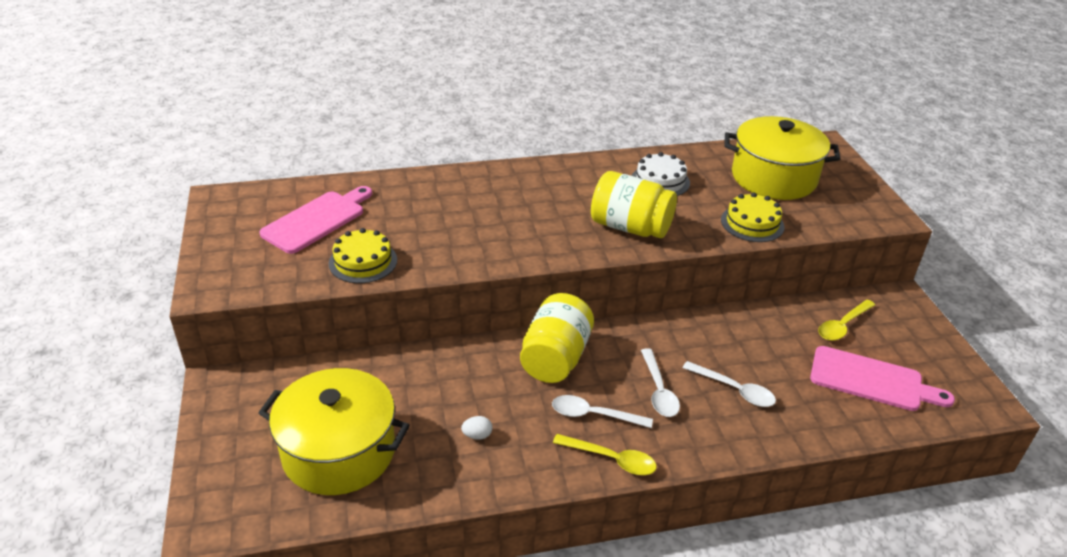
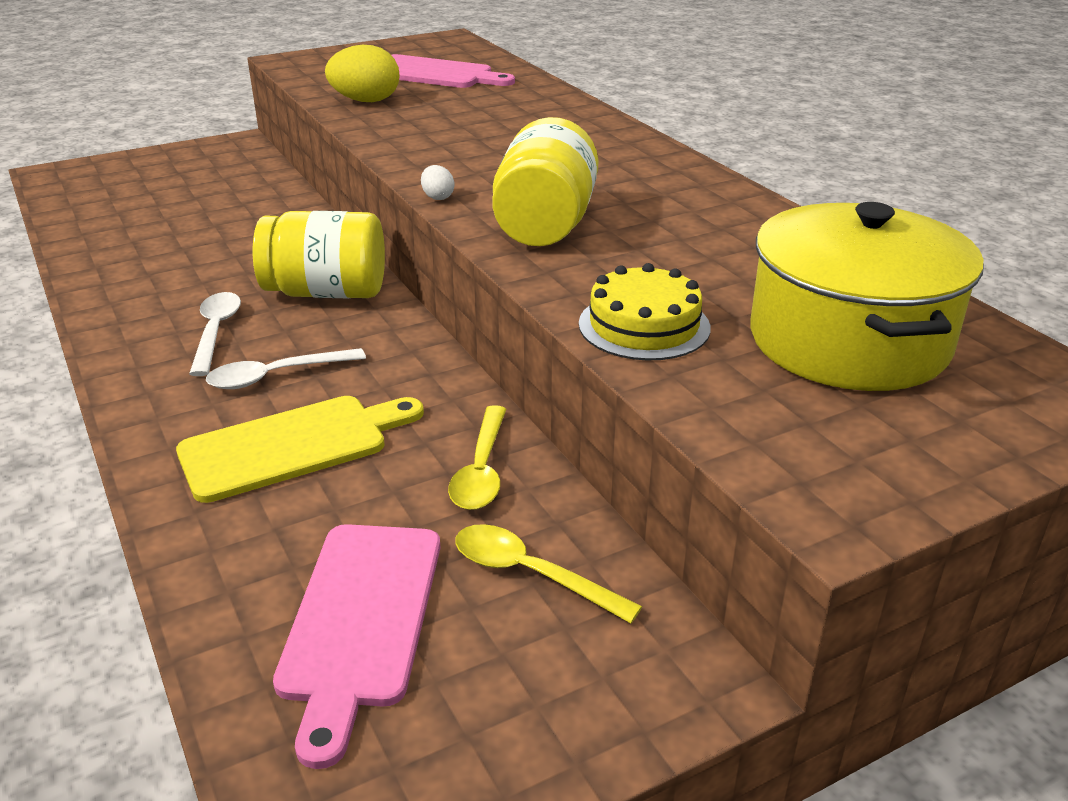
camera: 75 degrees right, 5 degrees down
yellow pot [258,368,410,495] -> none
yellow cake [329,228,397,283] -> yellow egg [325,45,400,102]
white egg [461,416,492,440] -> white egg moved to [421,165,455,200]
yellow spoon [553,434,657,475] -> yellow spoon moved to [448,405,506,510]
white cake [632,152,690,196] -> none
white spoon [683,361,776,407] -> yellow cutting board [176,396,424,503]

